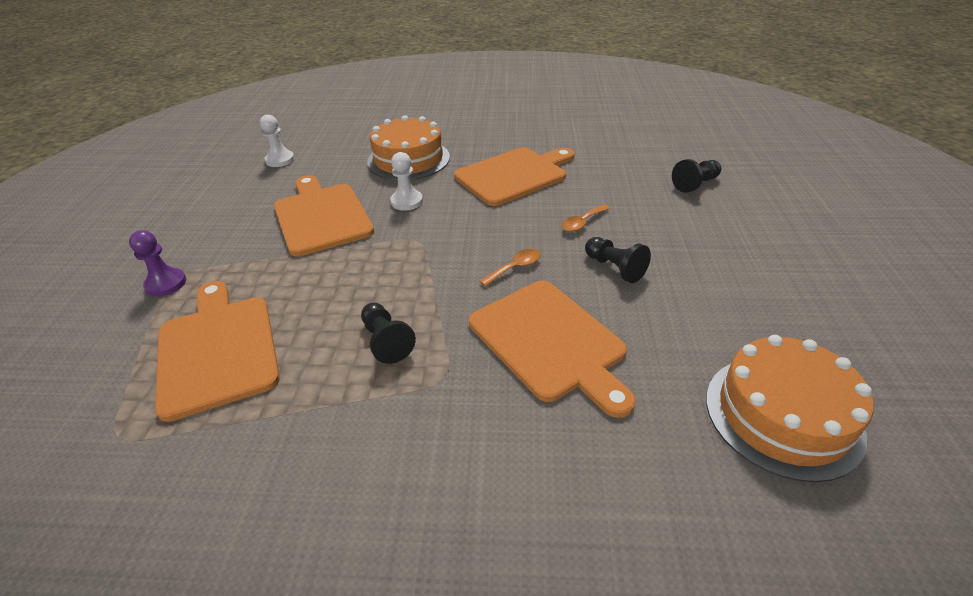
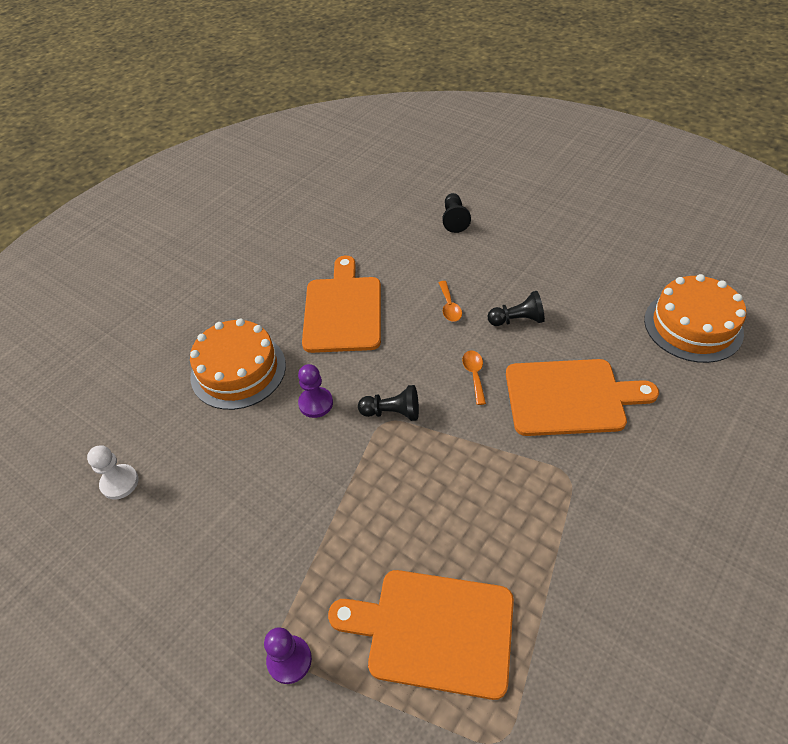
camera: 55 degrees left, 10 degrees up
orange cutting board [274,175,374,257] -> none
black pawn [361,302,416,364] -> black pawn moved to [358,385,419,421]
white pawn [390,152,423,210] -> purple pawn [298,364,333,418]

